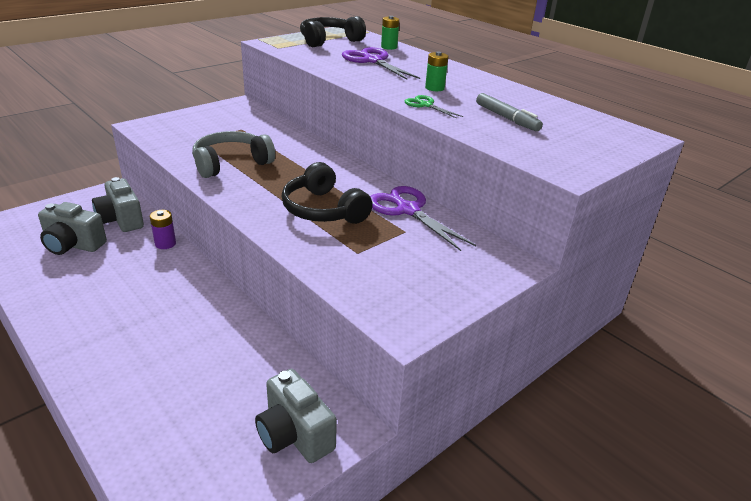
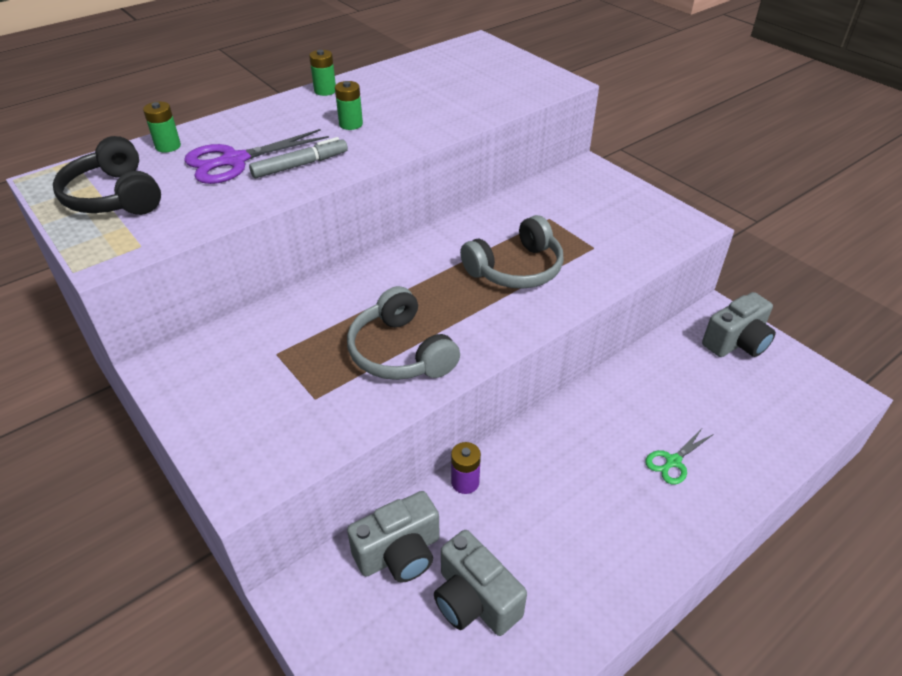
camera: 85 degrees left, 10 degrees up
grey camera [38,202,107,255] -> grey camera turned 120 degrees clockwise [434,530,527,636]
black headphones [282,162,373,224] -> grey headphones [460,215,564,289]
purple scissors [370,186,476,251] -> none
green scissors [405,95,463,119] -> green scissors moved to [645,427,714,485]
grey marker [476,93,543,131] -> grey marker moved to [249,137,348,178]
none -> green battery [309,50,336,96]

